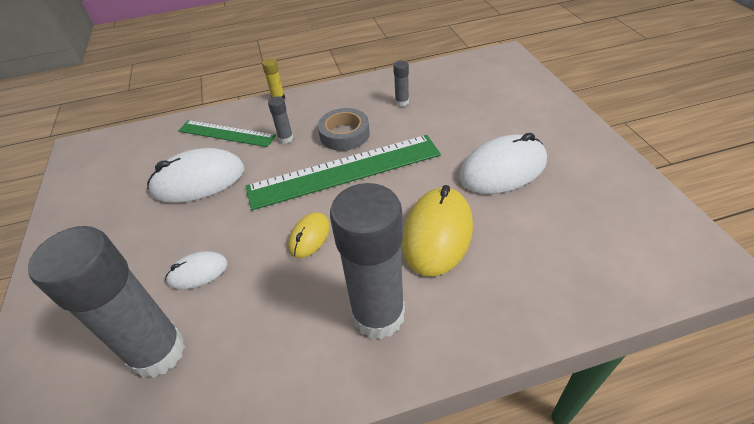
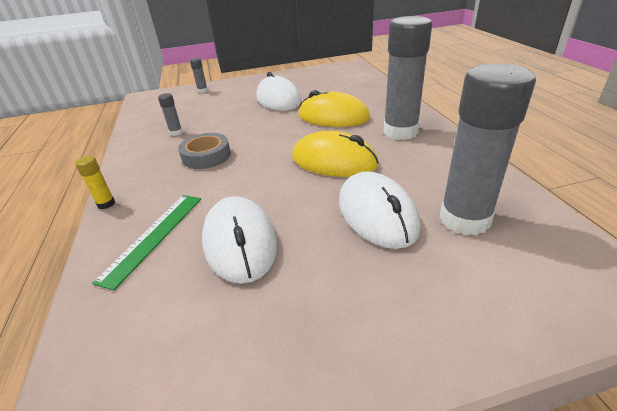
camera: 90 degrees left, 10 degrees down
white mouse [165,251,228,289] -> white mouse [339,171,420,249], size x1.87
green ruler [246,135,441,210] -> none
grey glue stick [268,96,293,144] -> grey glue stick moved to [190,58,208,93]
yellow mouse [288,212,330,258] -> yellow mouse [292,131,379,177], size x1.87

